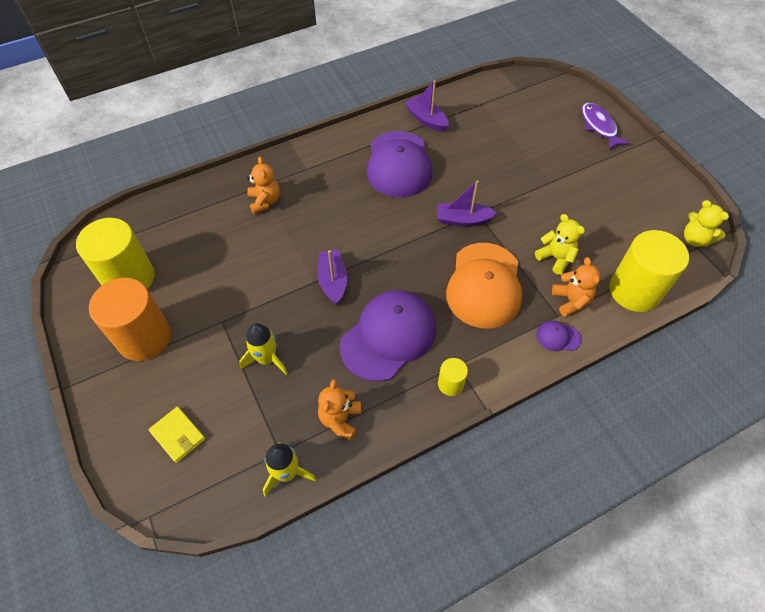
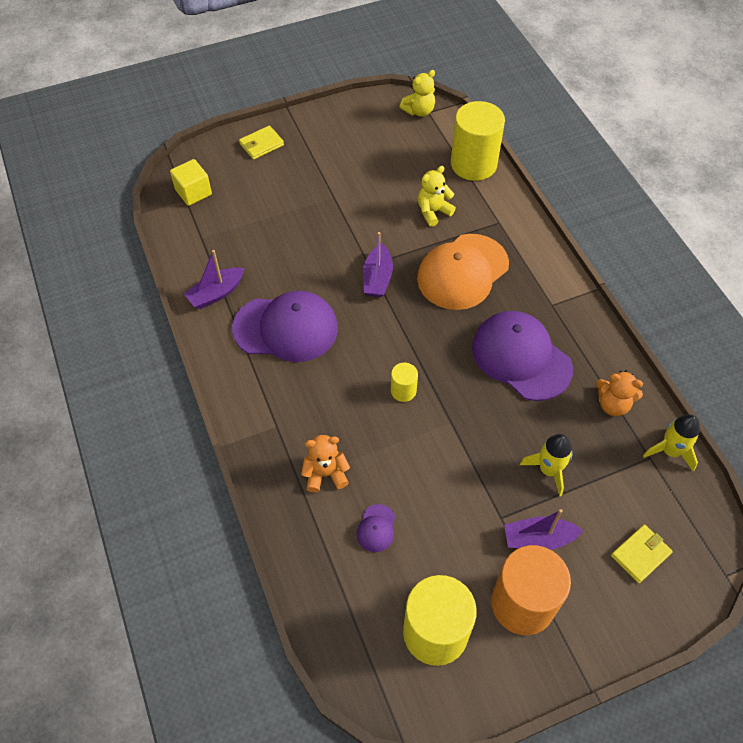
camera: 85 degrees left, 0 degrees up
purple boat [317,249,347,305] -> purple boat moved to [504,509,583,550]
yellow cylinder [438,358,468,396] -> yellow cylinder moved to [391,363,418,402]
orange cap [446,243,522,328] -> orange cap turned 120 degrees clockwise [417,234,509,310]
purple cap [536,321,581,351] -> purple cap moved to [357,504,395,552]
orange teddy bear [552,257,601,317] -> none
purple fish [582,103,630,150] -> yellow wallet [239,125,284,160]
none -> yellow cube [170,159,212,206]

